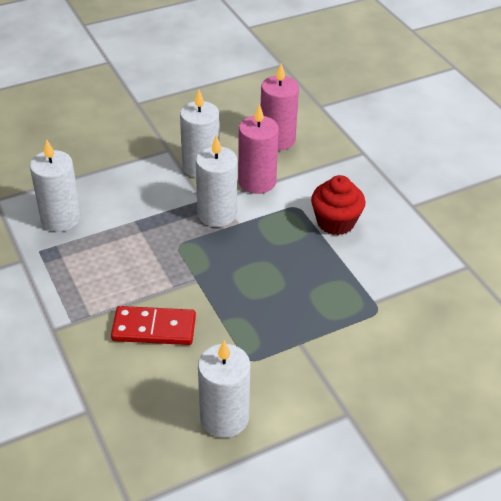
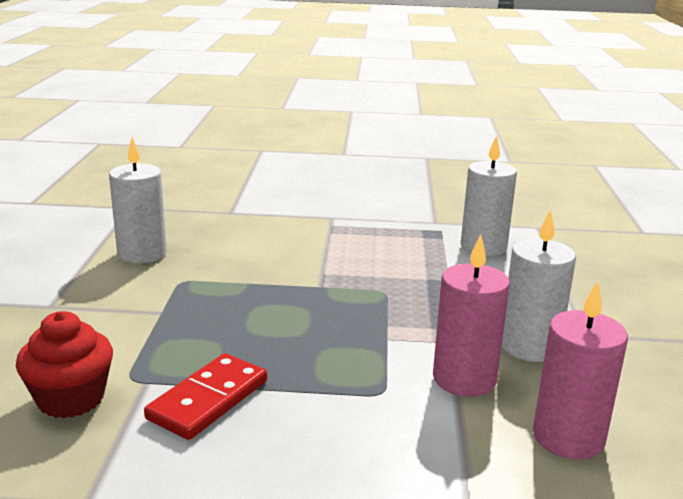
camera: 120 degrees right, 20 degrees down
red domino [111,306,196,345] -> red domino moved to [144,353,267,440]
white candle [196,135,238,227] -> none
red cupcake [311,175,365,235] -> red cupcake moved to [16,311,113,418]

